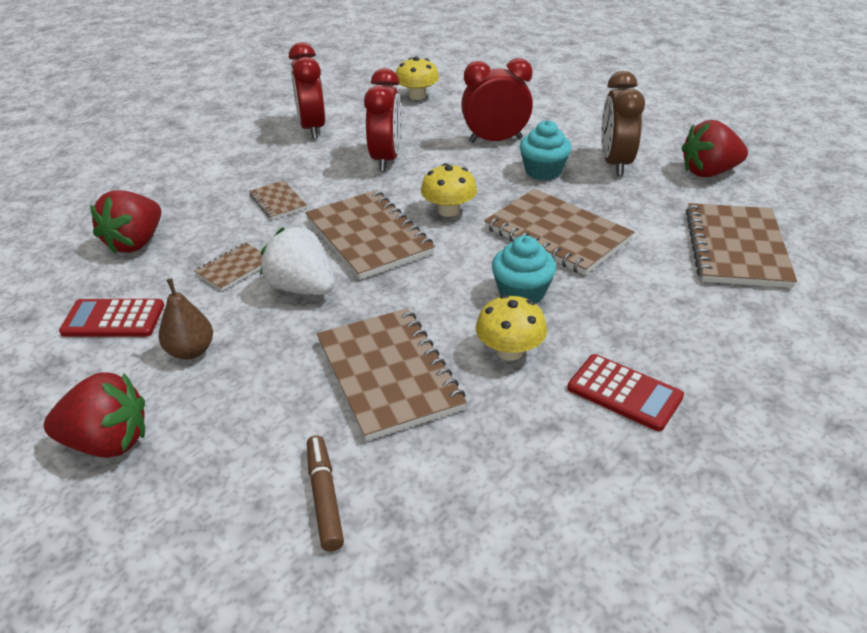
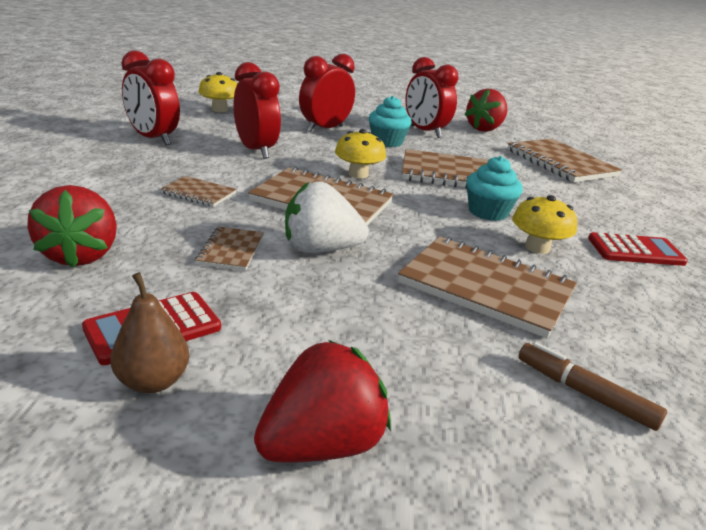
camera: 40 degrees left, 10 degrees down
brown pear [159,278,213,360] -> brown pear moved to [111,272,189,393]
brown clock [601,71,645,176] -> red clock [405,57,458,138]

